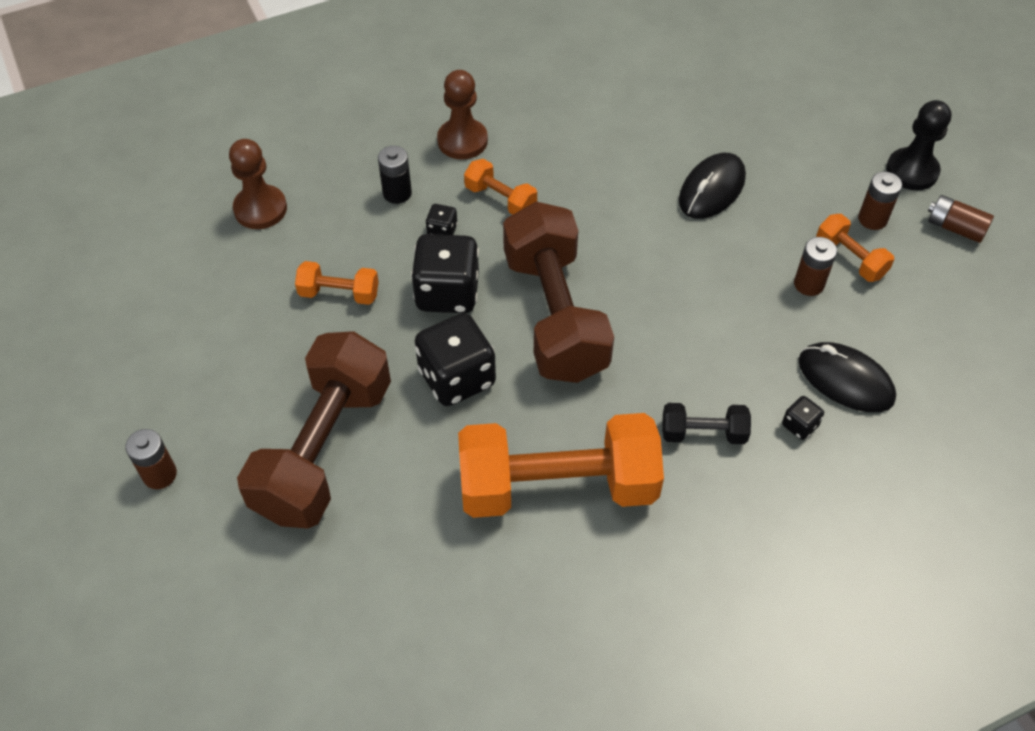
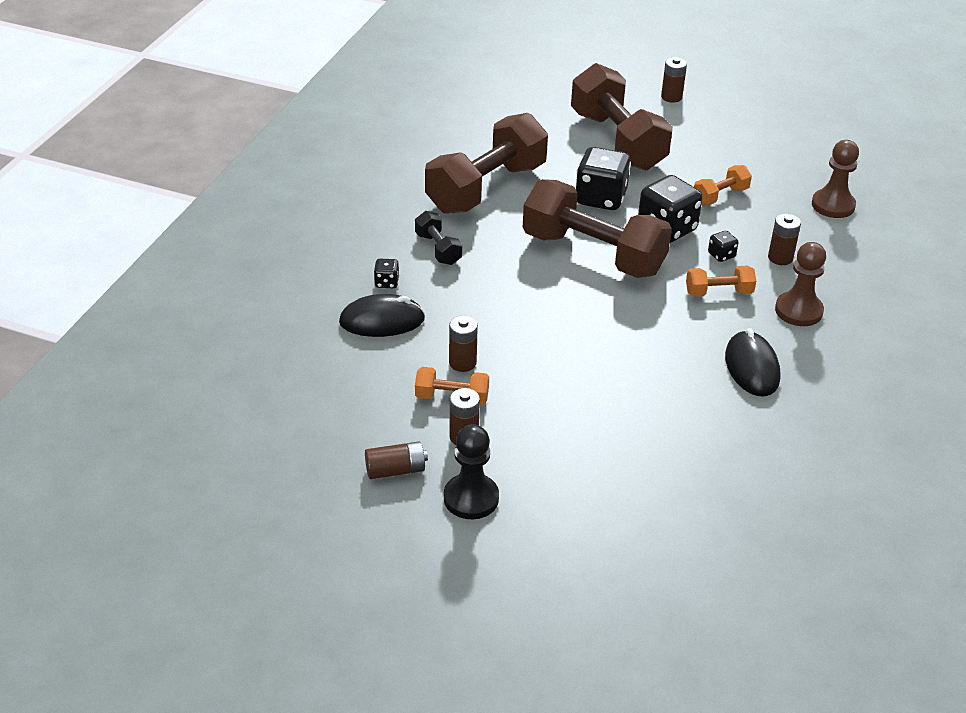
camera: 135 degrees right, 15 degrees down
black battery [378,146,412,204] -> brown battery [768,214,801,265]
orange dumbbell [458,413,664,518] -> brown dumbbell [425,113,548,214]
black dumbbell [662,403,751,444] -> black dumbbell turned 75 degrees counterclockwise [415,211,462,265]
black mouse [679,153,746,219] -> black mouse moved to [725,328,781,397]

